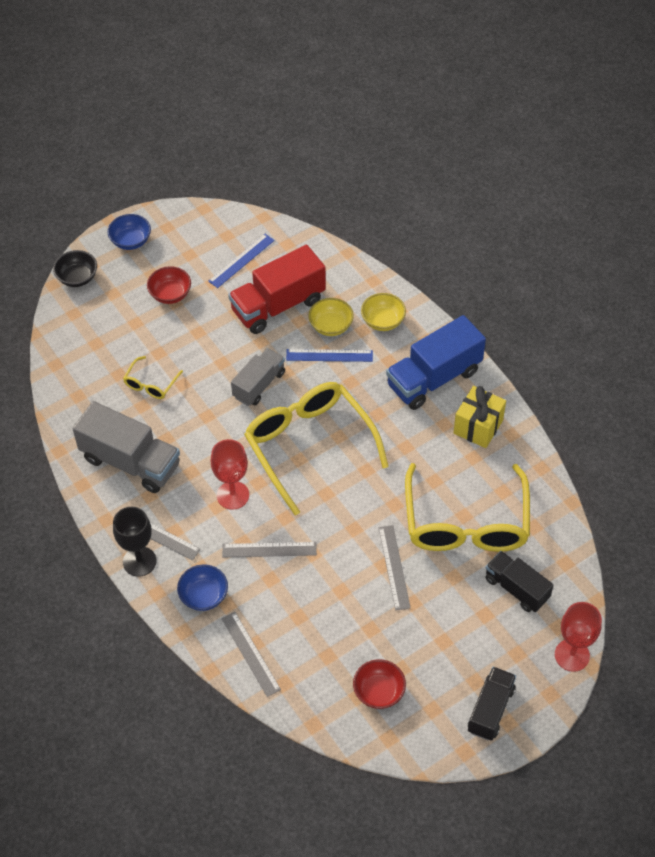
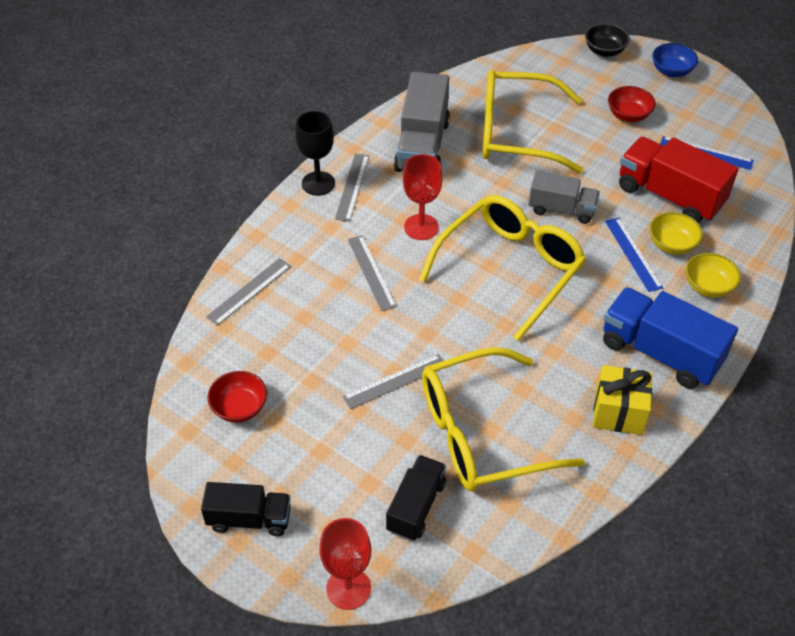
camera: 70 degrees right, 5 degrees down
yellow glasses [123,356,183,399] -> yellow glasses [482,70,583,173], size x2.33
blue bowl [177,565,228,611] -> none

